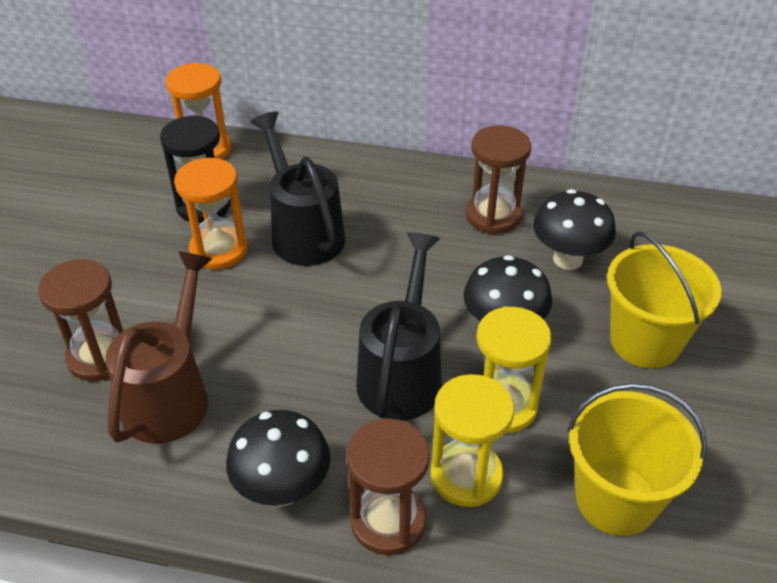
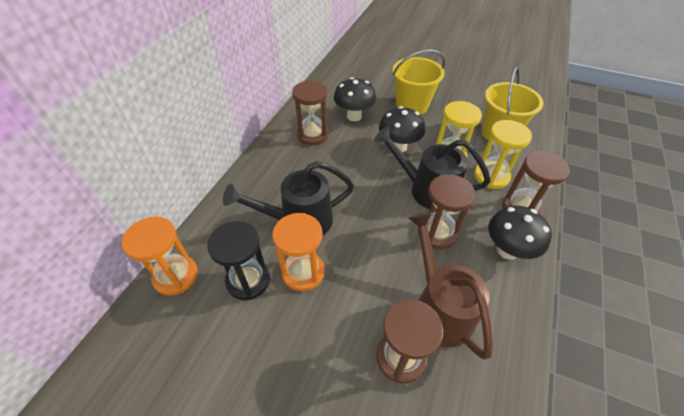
camera: 80 degrees left, 5 degrees up
brown watering can [106,251,212,444] -> brown watering can turned 45 degrees clockwise [408,212,493,359]
none -> brown hourglass [418,174,475,249]

